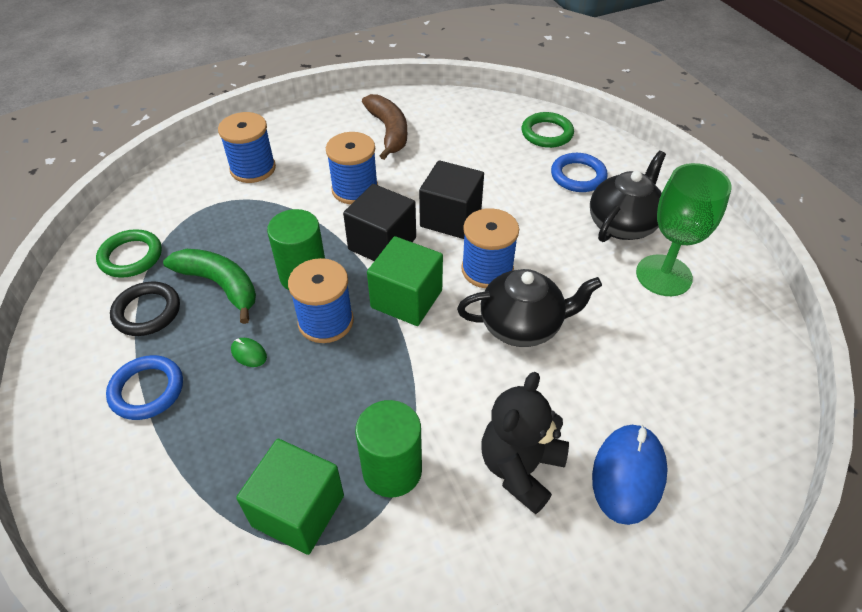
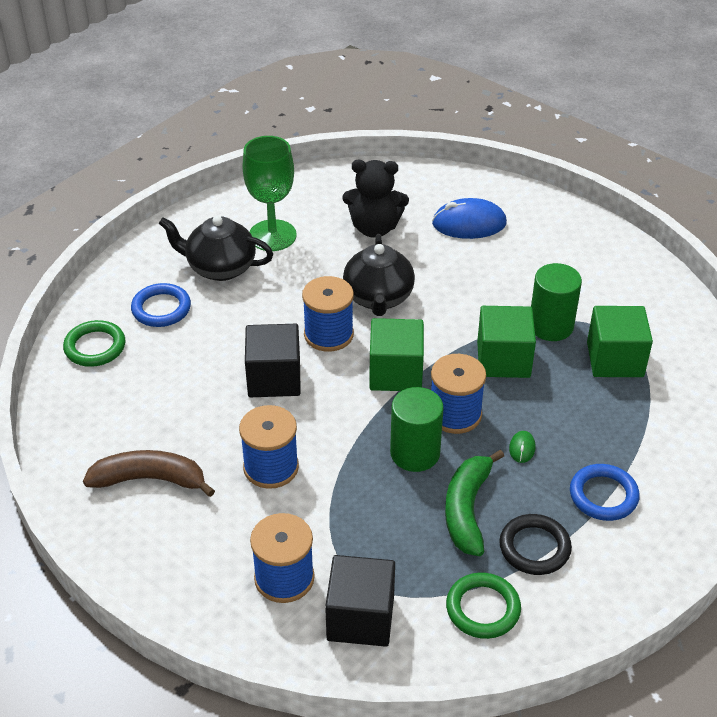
camera: 115 degrees left, 5 degrees down
black cube [343,184,416,261] -> black cube moved to [325,555,395,647]
brown banana [362,94,407,160] -> brown banana turned 45 degrees clockwise [83,450,215,497]
black teapot [457,269,602,347] -> black teapot turned 150 degrees counterclockwise [343,234,415,316]
black teddy bear [481,372,569,514] -> black teddy bear moved to [342,160,409,238]
none -> green cube [477,306,536,378]

